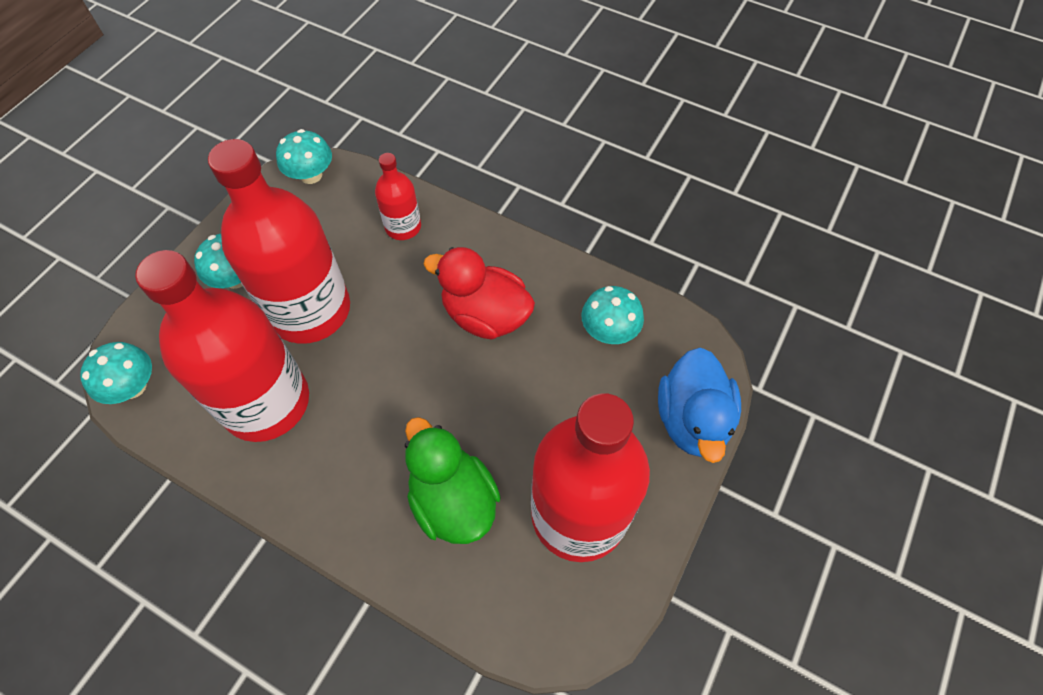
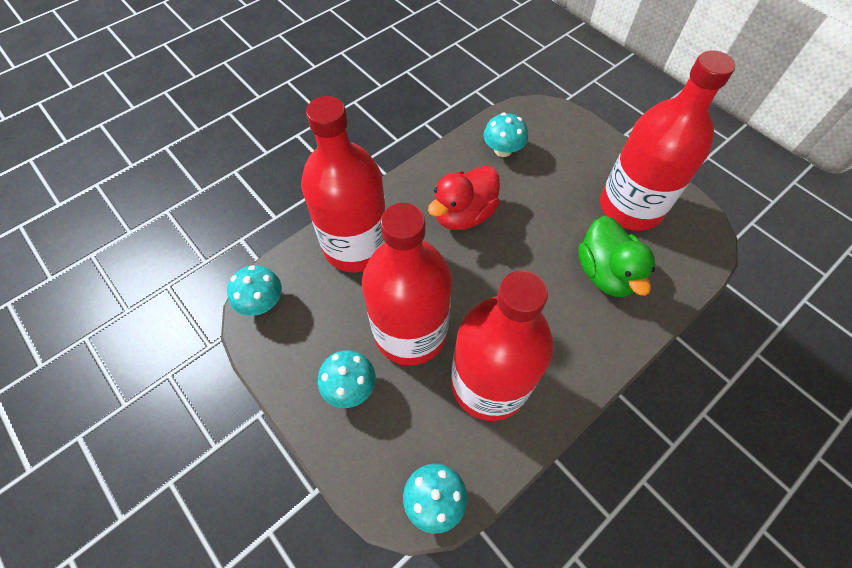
camera: 70 degrees left, 0 degrees up
red bottle [375,153,421,240] -> red bottle [301,96,386,272], size x2.11
green duck [405,417,501,544] -> green duck turned 90 degrees counterclockwise [578,216,655,297]
blue duck [658,348,741,463] -> none

